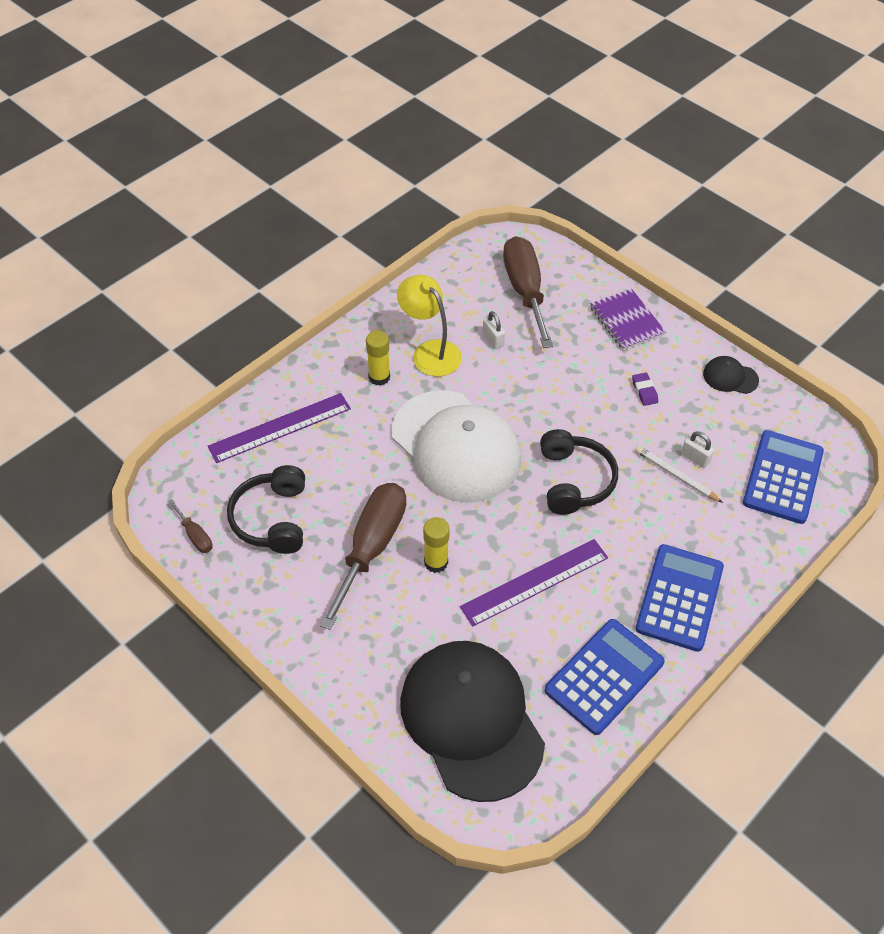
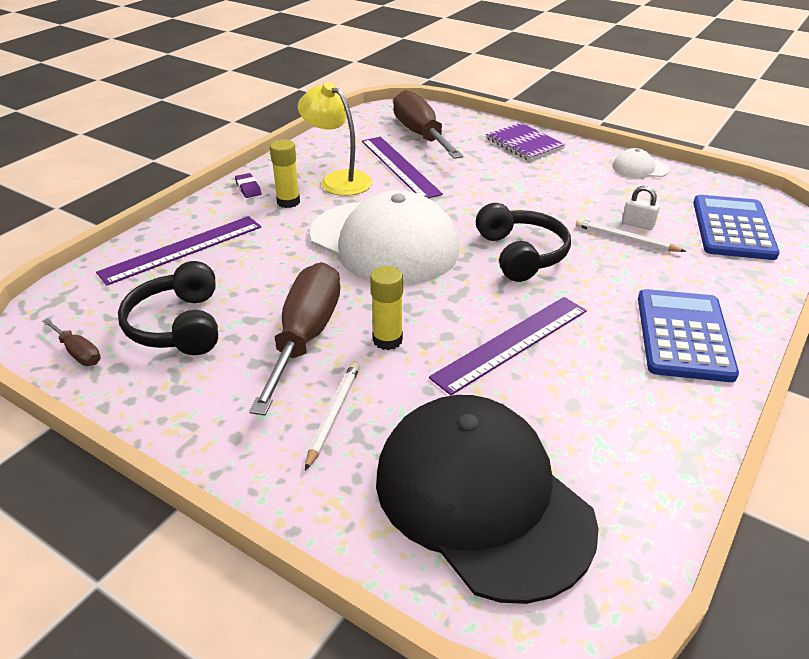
camera: 10 degrees left, 15 degrees down
white padlock [483,311,505,349] -> purple ruler [362,137,443,198]
blue calculator [544,619,665,735] -> none
purple eraser [632,373,658,406] -> purple eraser moved to [235,173,261,198]
black cap [703,356,759,394] -> white cap [613,148,669,178]
none -> white pencil [305,362,360,471]

